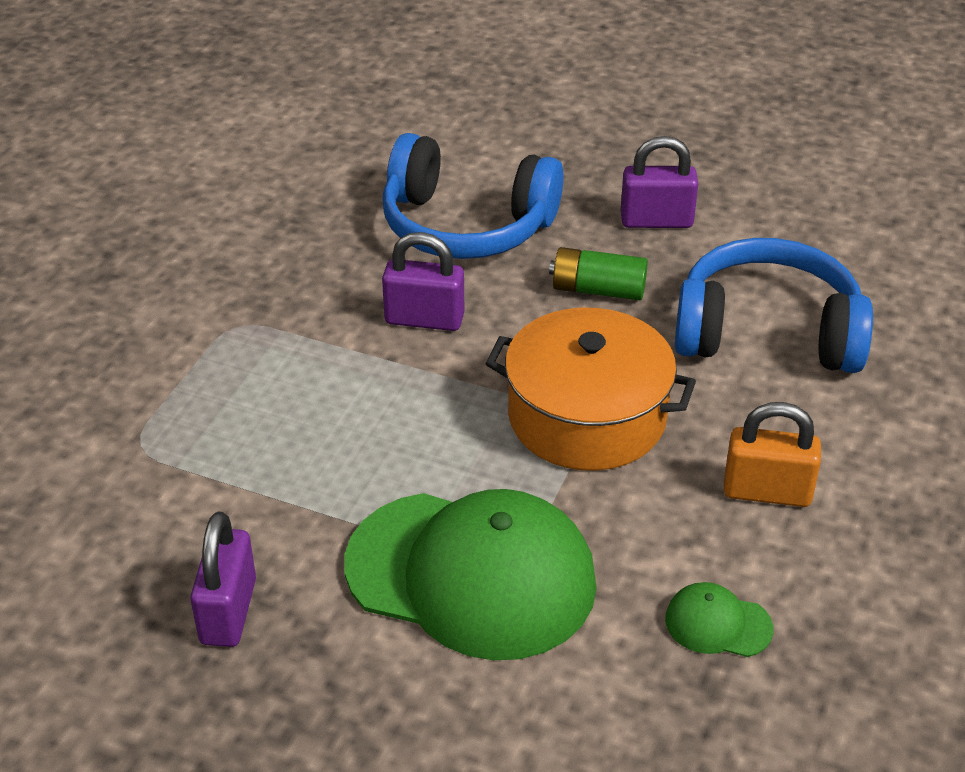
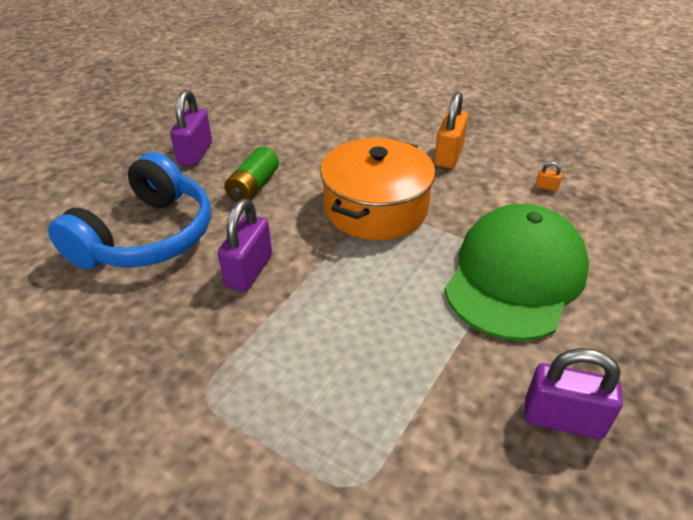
camera: 80 degrees left, 0 degrees up
green cap [665,582,773,657] -> orange padlock [536,161,562,191]
blue headphones [674,238,873,373] -> none

